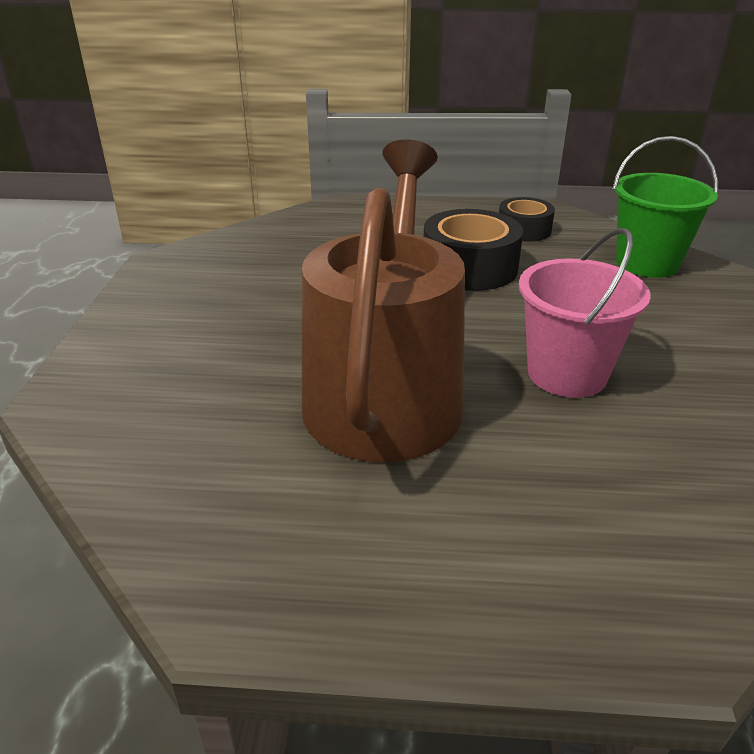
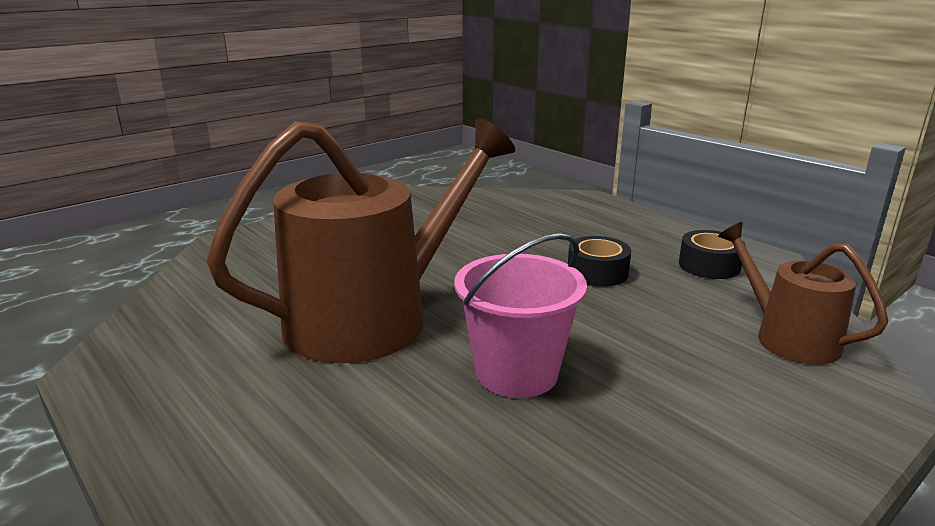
camera: 45 degrees right, 10 degrees down
black tape [424,209,523,291] -> black tape [568,236,631,287], size x0.62
green bucket [613,136,718,278] -> brown watering can [718,222,888,365]

